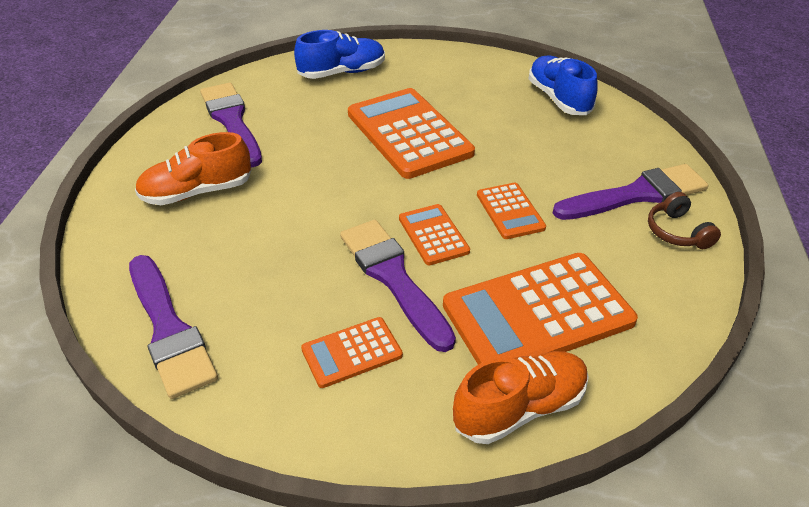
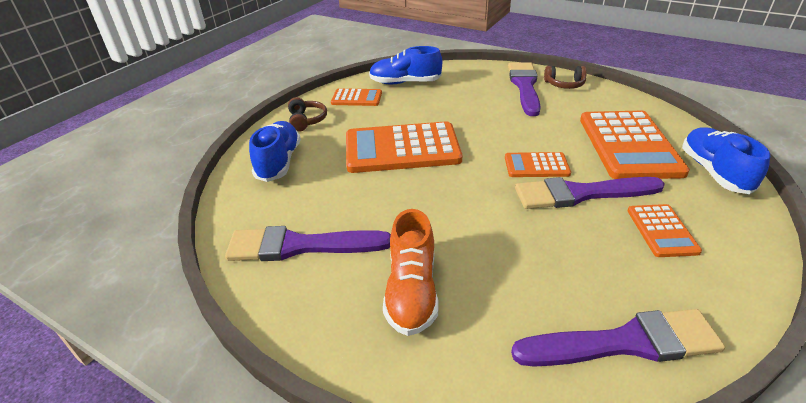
camera: 65 degrees left, 5 degrees down
orange shoe [453,351,589,444] -> blue shoe [682,127,770,194]
orange calculator [477,183,546,239] -> orange calculator moved to [331,88,382,106]
none -> brown headphones [288,97,327,132]

